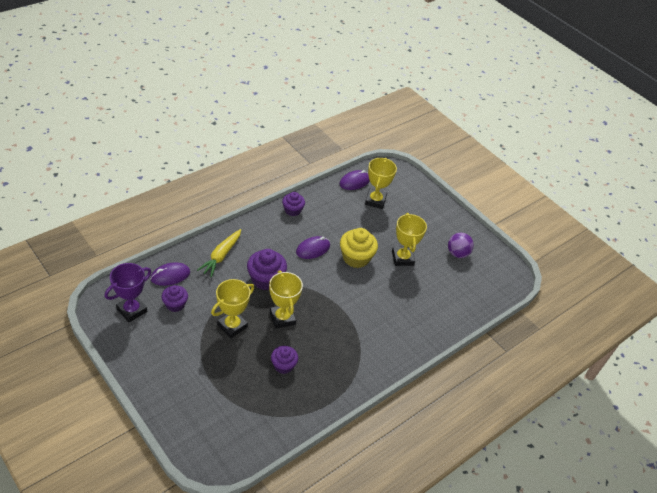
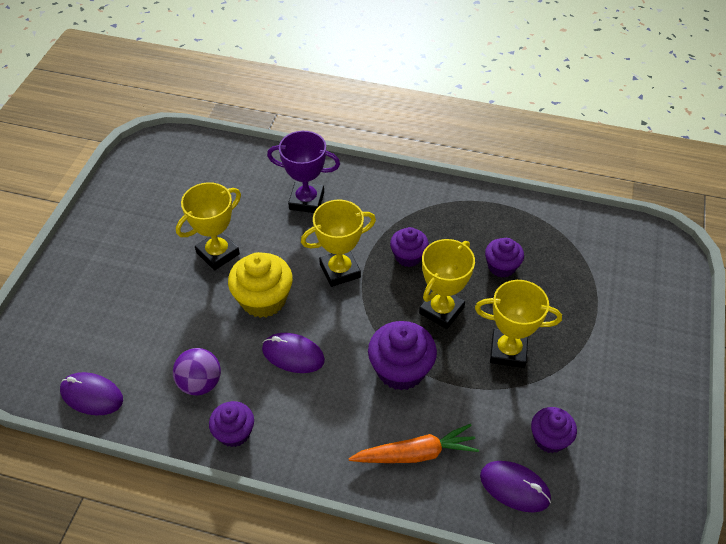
camera: 120 degrees left, 5 degrees up
purple trophy [105,263,151,322] -> purple trophy moved to [267,131,340,213]
yellow carrot [197,229,241,277] -> orange carrot [348,424,479,463]
yellow trophy [365,158,397,209] -> yellow trophy moved to [301,200,376,287]
purple ball [448,233,474,258] -> purple ball moved to [173,348,221,396]
none -> purple cupcake [390,227,429,267]

